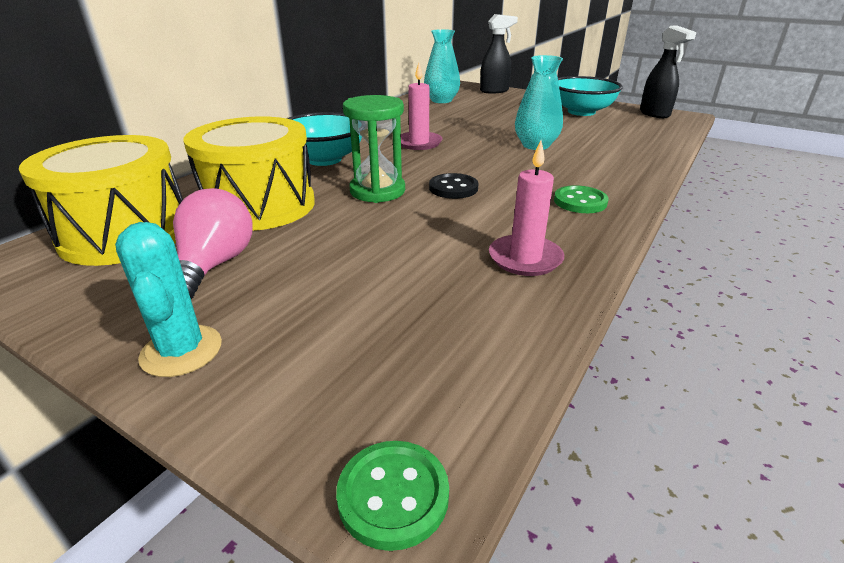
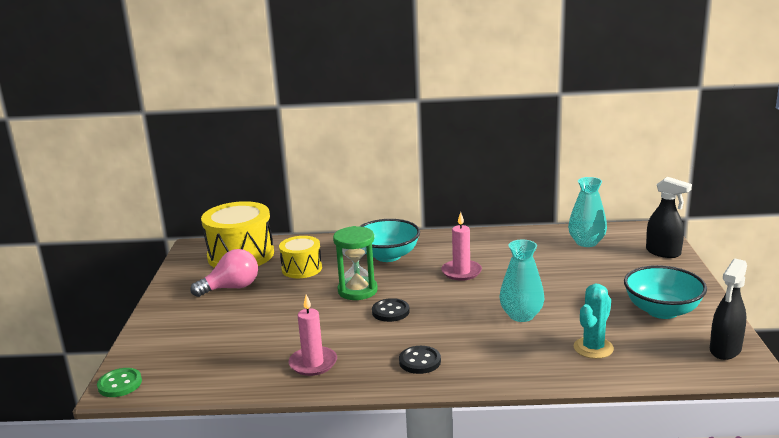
camera: 60 degrees right, 10 degrees down
turquoise cactus [115,222,222,377] -> turquoise cactus moved to [573,284,614,359]
yellow drum [183,116,315,231] -> yellow drum [279,236,322,278], size x0.58
green button [554,185,608,213] -> black button [399,346,441,374]

